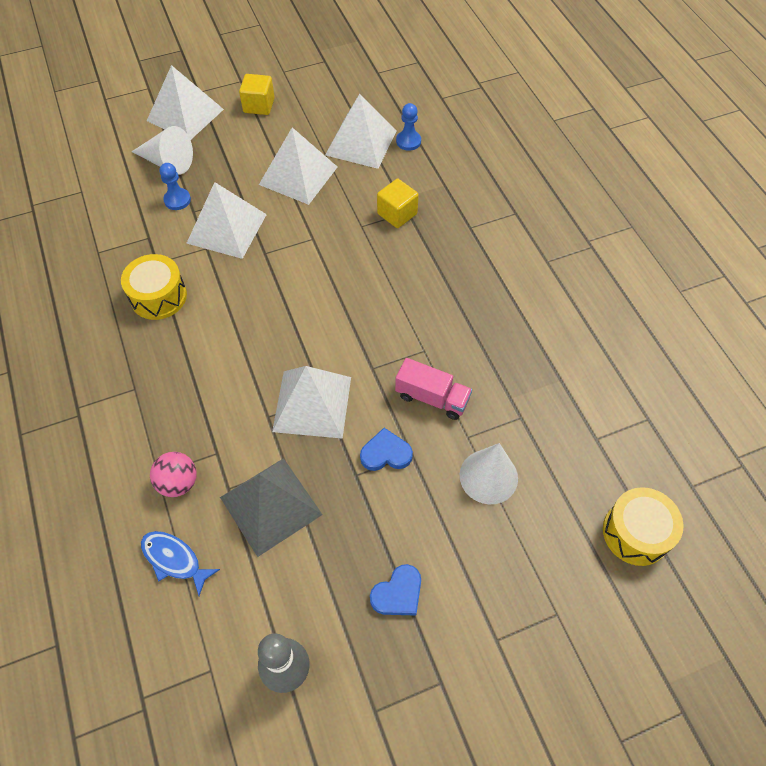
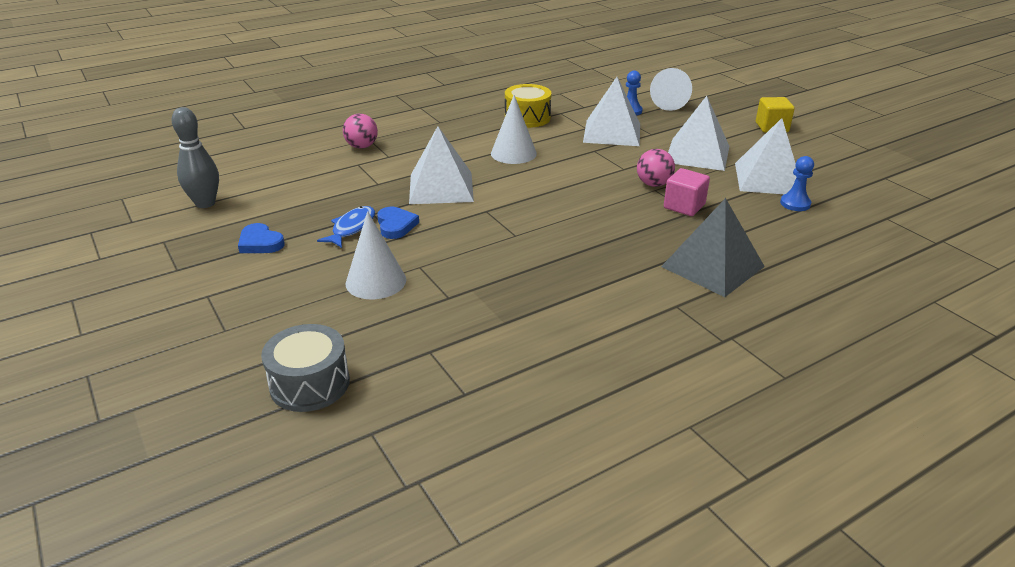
camera: 80 degrees right, 25 degrees down
blue fish [141,531,220,596] -> blue fish moved to [317,206,375,248]
white pyramid [147,65,224,140] -> none
grey pyramid [220,458,323,557] -> grey pyramid moved to [661,198,765,297]
yellow cube [377,179,419,228] -> pink cube [664,168,710,216]
pink truck [395,358,472,420] -> none
yellow drum [603,487,684,566] -> grey drum [261,324,350,412]
none -> white cone [491,95,537,164]
none -> pink ball [637,149,675,187]

